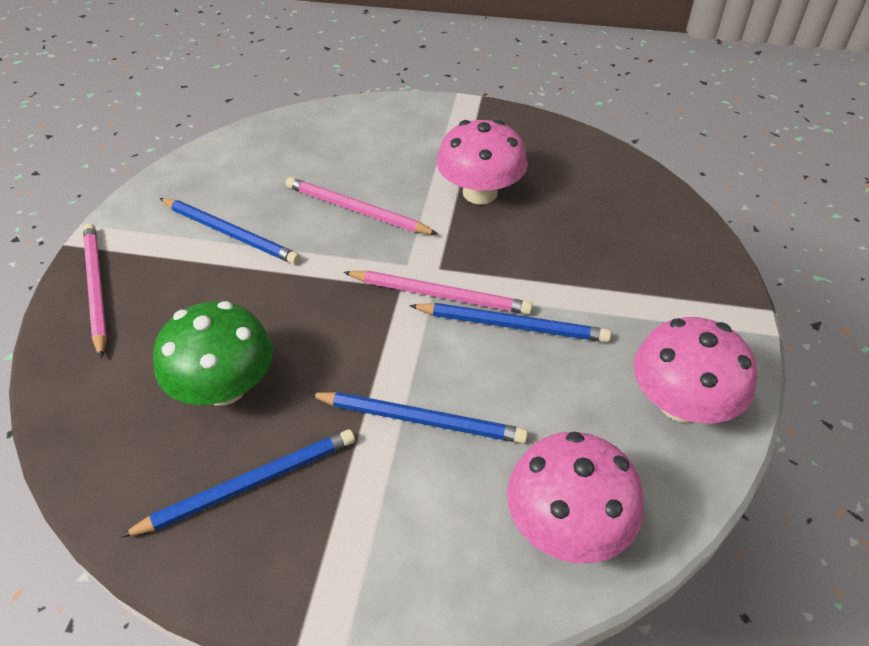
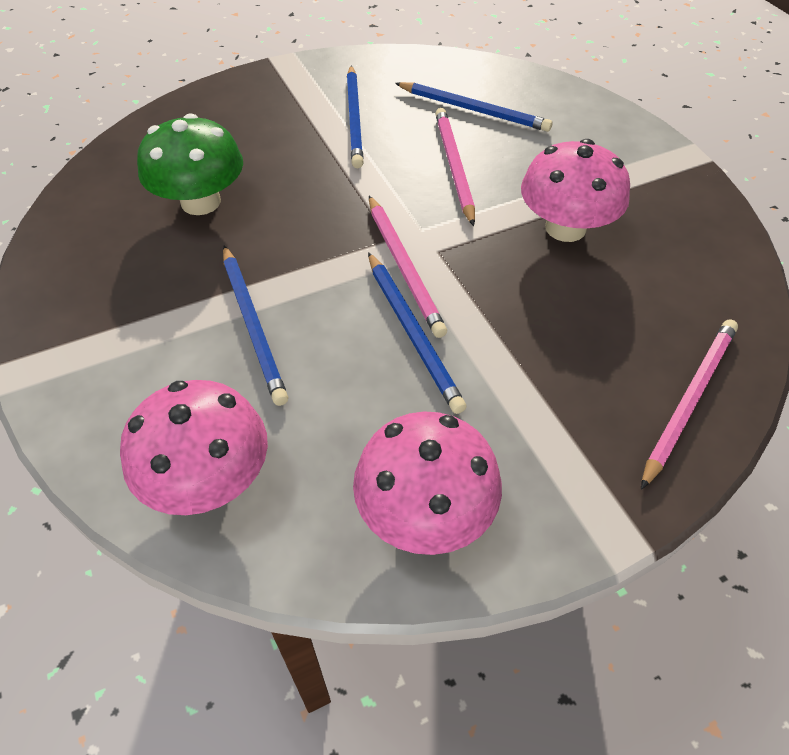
camera: 55 degrees right, 5 degrees up
pink pencil [83,223,107,359] -> pink pencil moved to [641,319,738,490]
blue pencil [120,429,355,537] -> blue pencil moved to [395,82,552,132]

